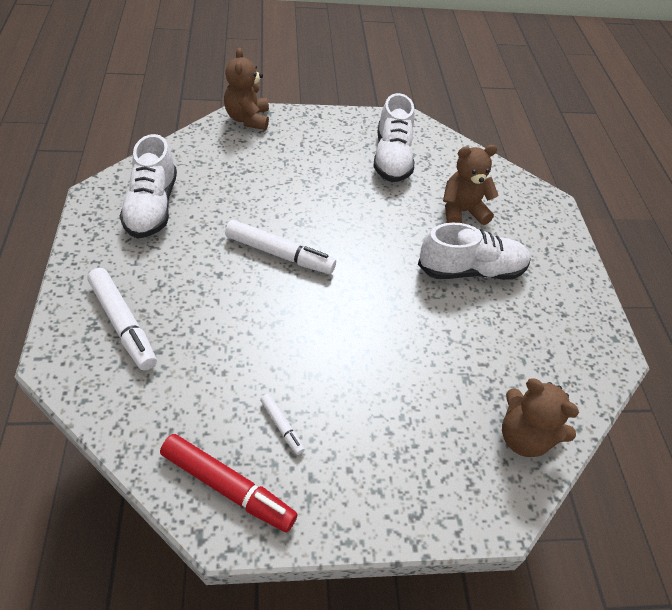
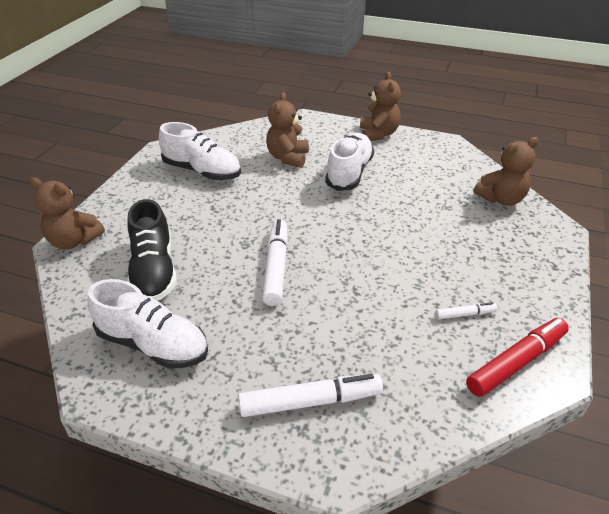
camera: 60 degrees left, 10 degrees down
white marker [225,220,336,274] -> white marker turned 45 degrees counterclockwise [262,219,288,306]
none -> black shoe [127,199,177,301]
none -> brown teddy bear [360,72,401,141]

